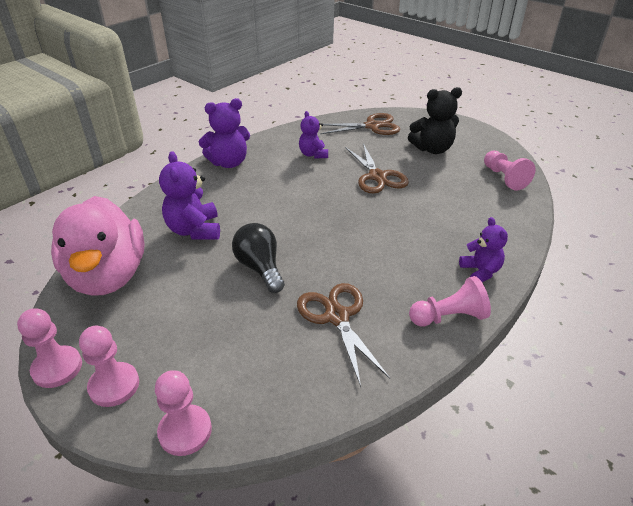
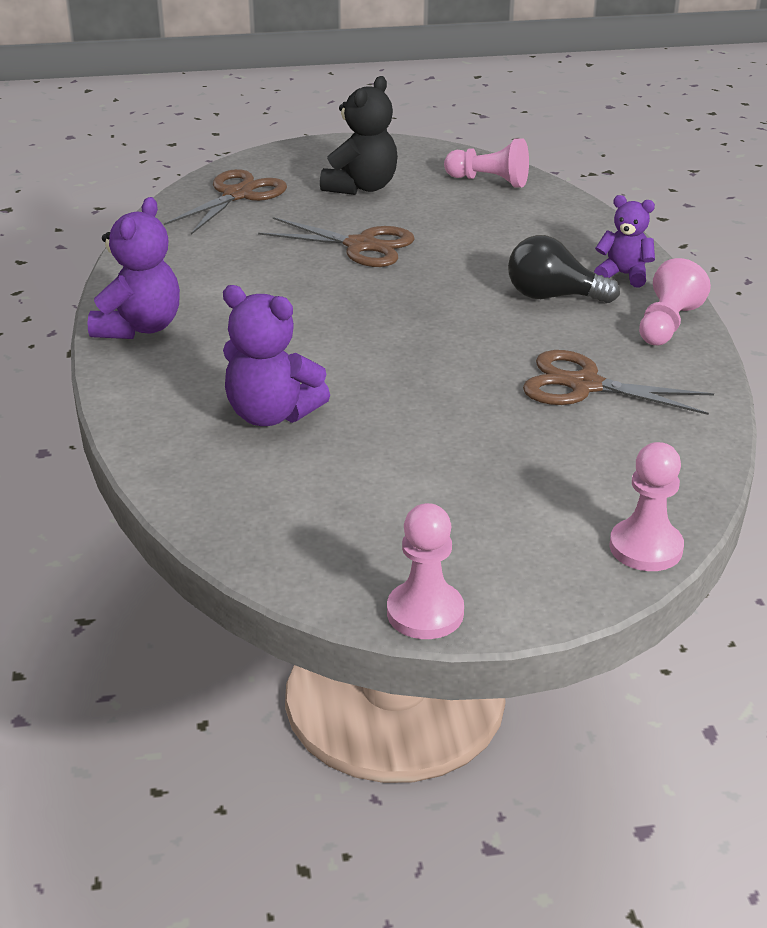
camera: 50 degrees left, 5 degrees down
pink duck [51,196,145,296] -> none
pink pawn [79,326,139,407] -> none
black light bulb [232,223,285,293] -> black light bulb moved to [508,235,620,303]
purple teddy bear [299,111,328,159] -> none

